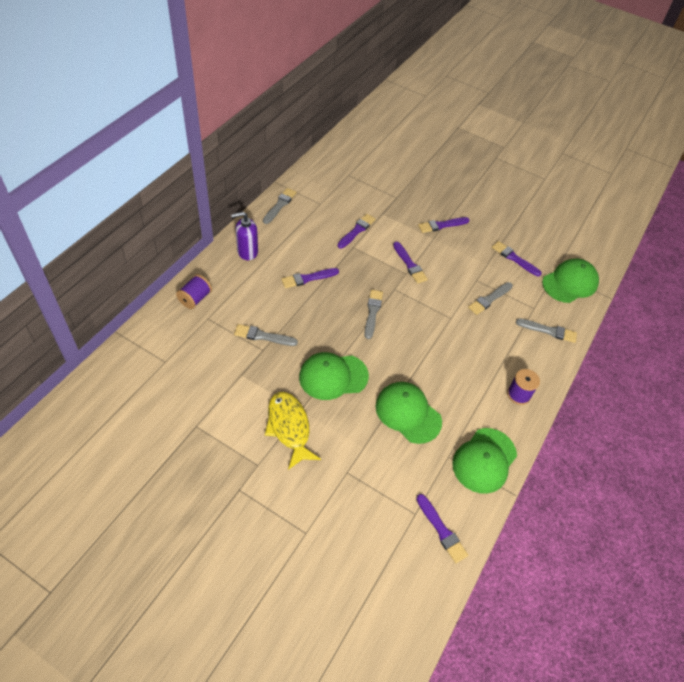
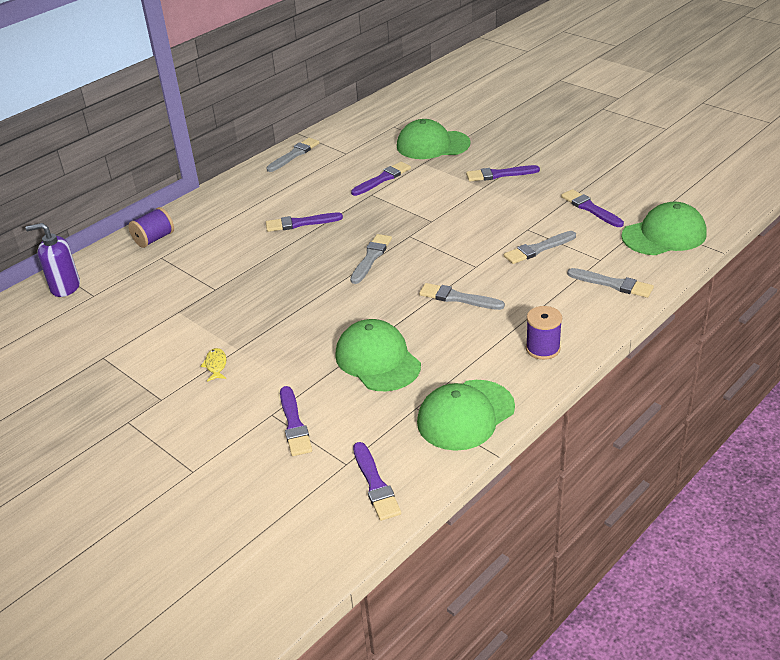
camera: 20 degrees right, 15 degrees down
purple soap dispenser [231,212,258,260] -> purple soap dispenser moved to [26,223,80,297]
grey brush [234,324,298,346] -> grey brush moved to [419,283,505,310]
yellow fish [265,392,321,470] -> yellow fish [201,348,226,382], size x0.43
green cap [299,352,369,400] -> green cap moved to [397,119,471,159]
purple brush [393,242,428,284] -> purple brush moved to [280,386,312,456]

